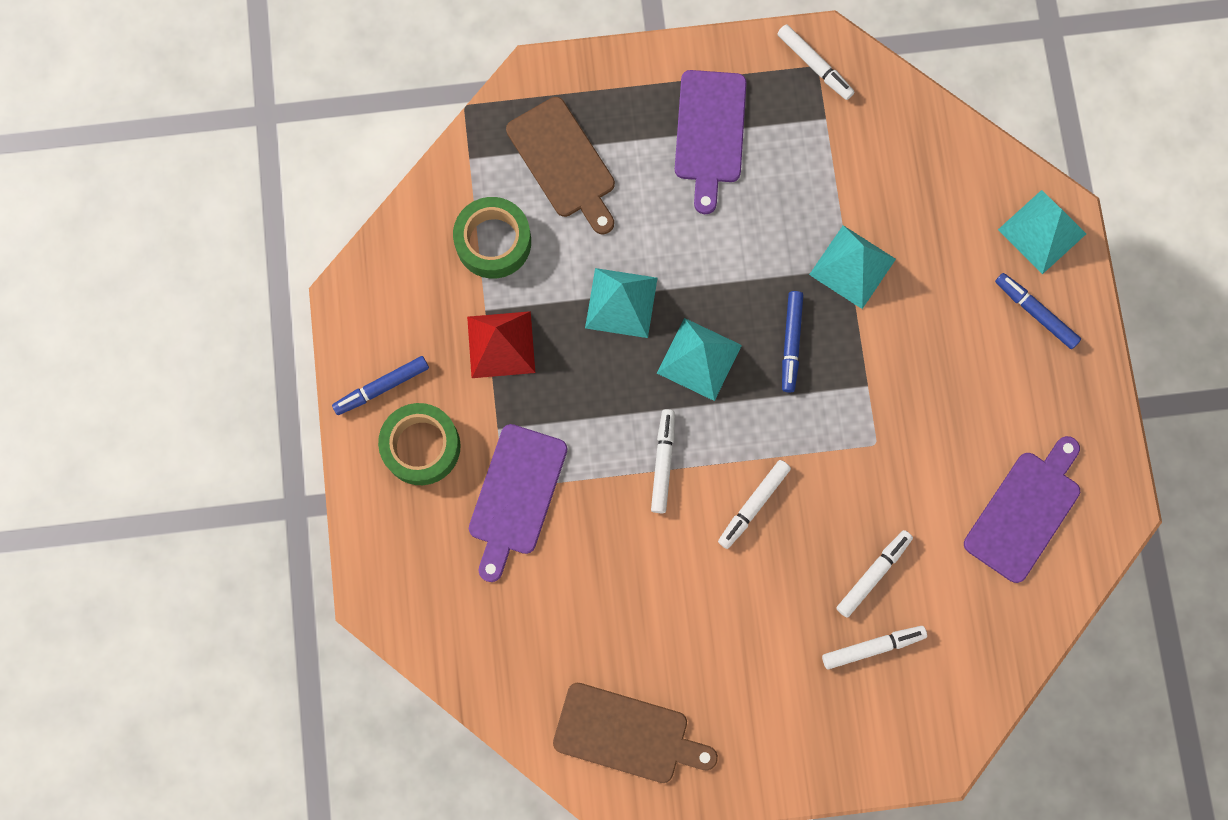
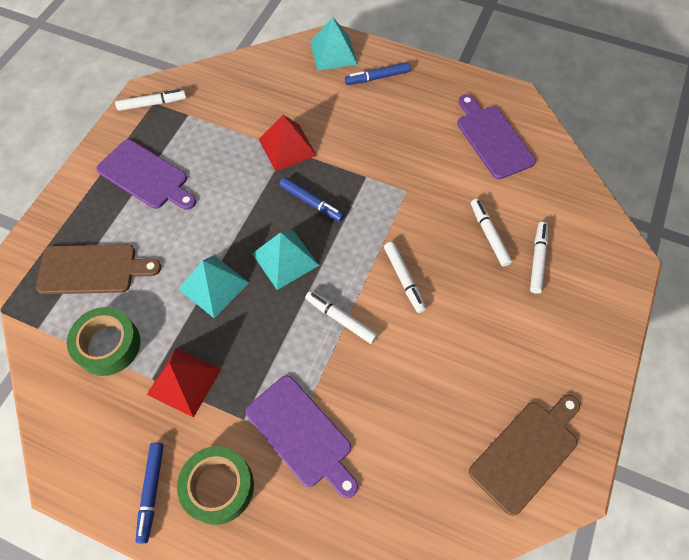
camera: 60 degrees left, 15 degrees down
turquoise pyramid [809,225,896,309] -> red pyramid [259,115,317,171]

